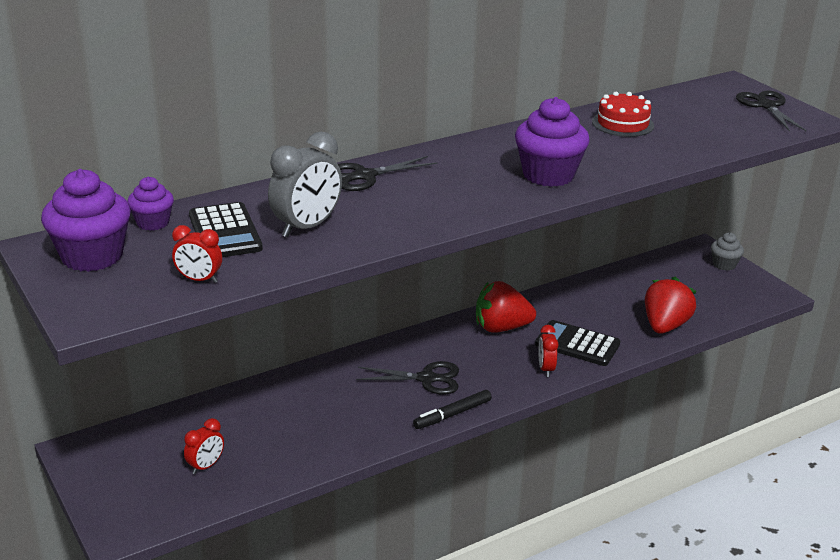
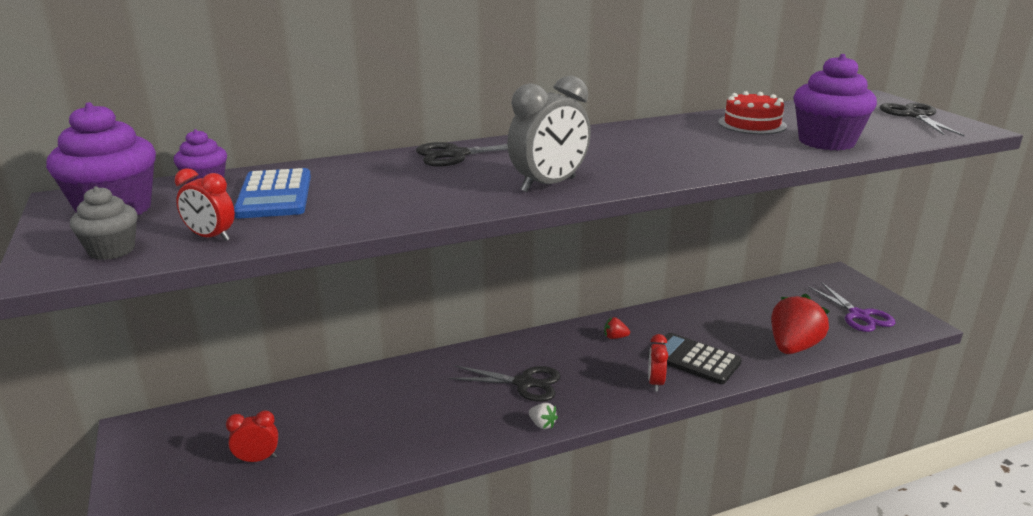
camera: 10 degrees right, 5 degrees down
red clock [184,418,224,474] -> red clock turned 150 degrees counterclockwise [226,410,278,463]
black calculator [189,202,263,257] -> blue calculator [234,168,311,218]
grey clock [268,132,342,237] -> grey clock moved to [507,76,591,192]
black marker [413,390,492,429] -> white strawberry [529,403,558,429]
red strawberry [476,281,536,333] -> red strawberry [604,317,630,339], size x0.41
purple cupcake [515,97,590,187] -> purple cupcake moved to [793,54,877,151]
grey cupcake [711,233,744,271] -> grey cupcake moved to [70,186,137,260]
none -> purple scissors [808,283,895,332]

